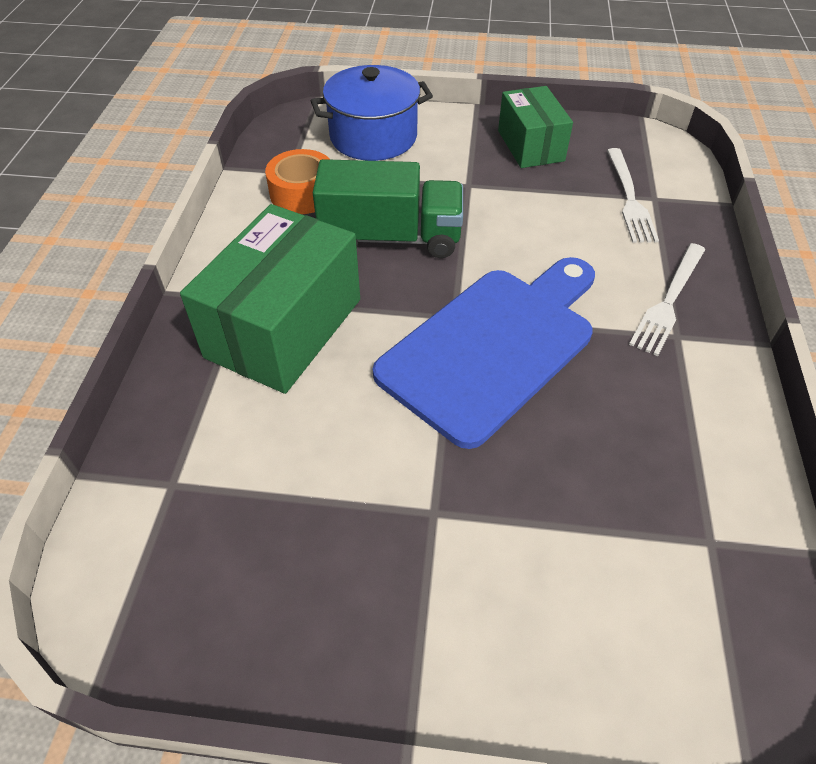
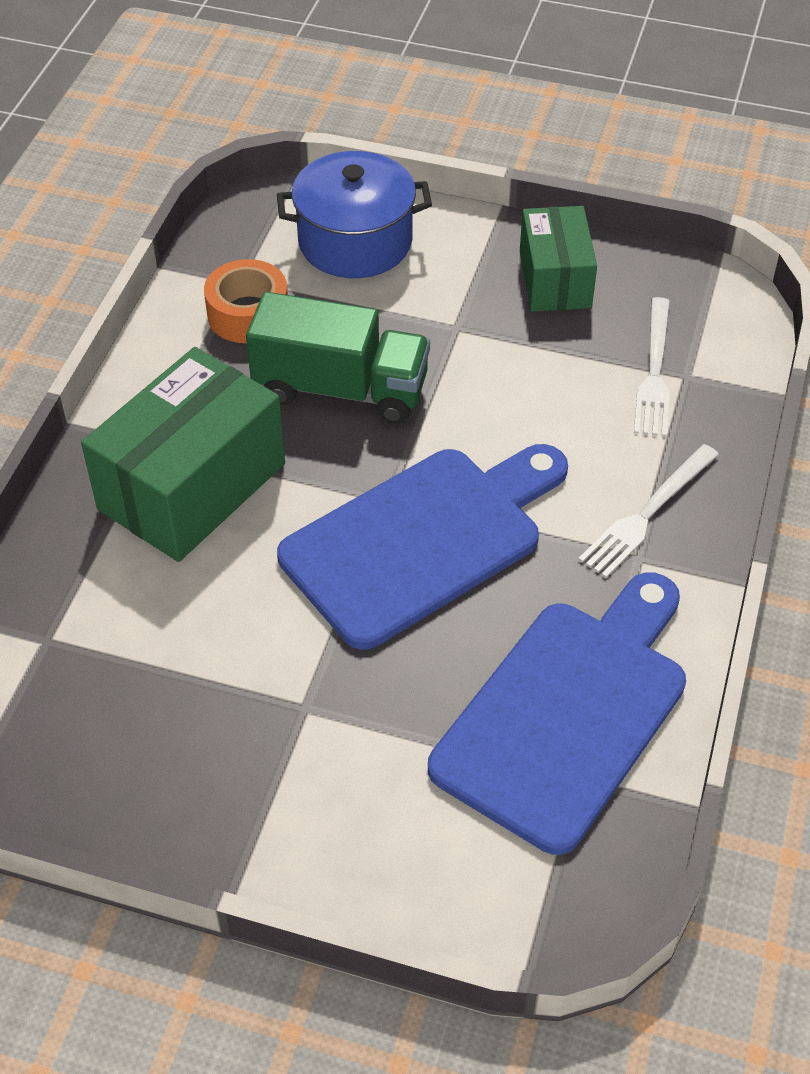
camera: 10 degrees right, 0 degrees up
none -> blue cutting board [428,572,686,855]

